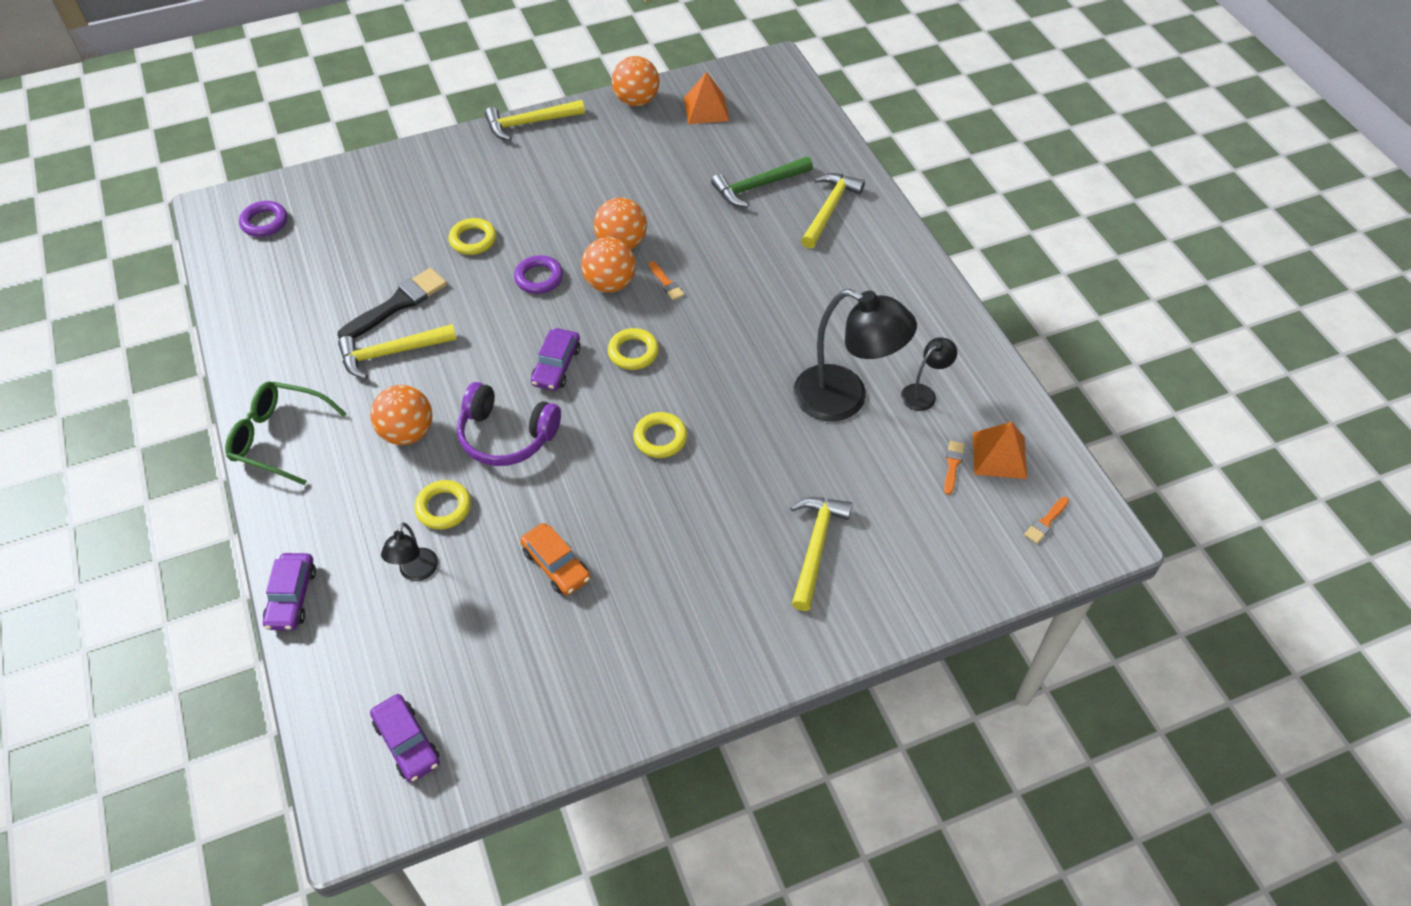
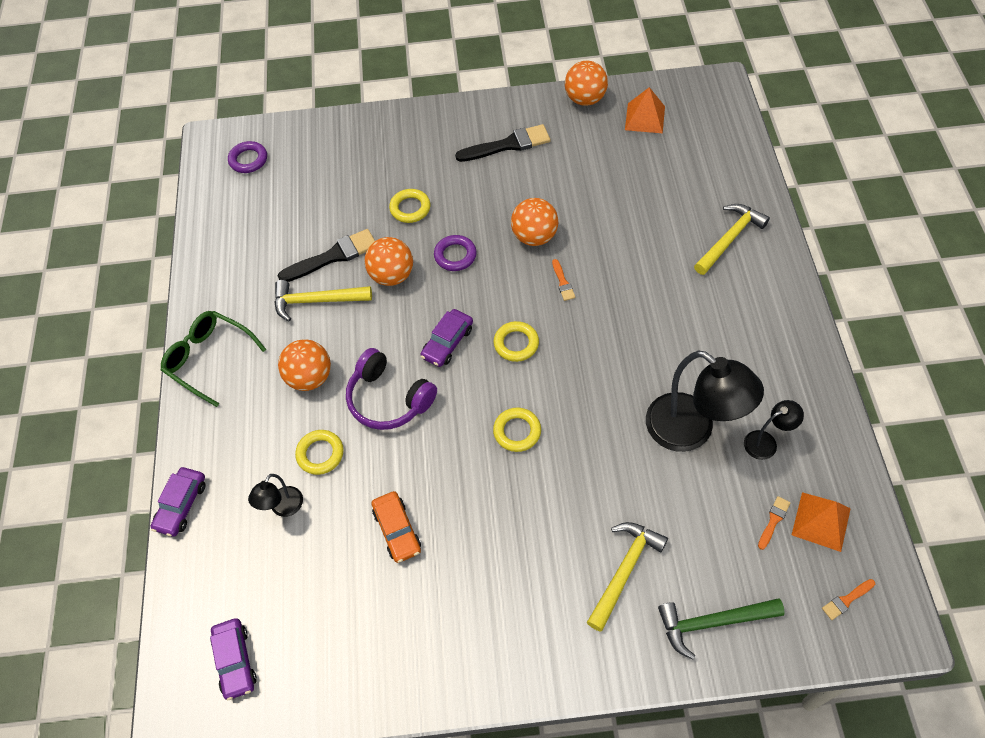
camera: 20 degrees right, 5 degrees up
yellow hammer [485,100,585,140] -> none
orange ball [581,237,636,293] -> orange ball moved to [365,237,413,286]
green hammer [711,156,813,207] -> green hammer moved to [658,598,785,660]
none -> black brush [455,124,550,162]

